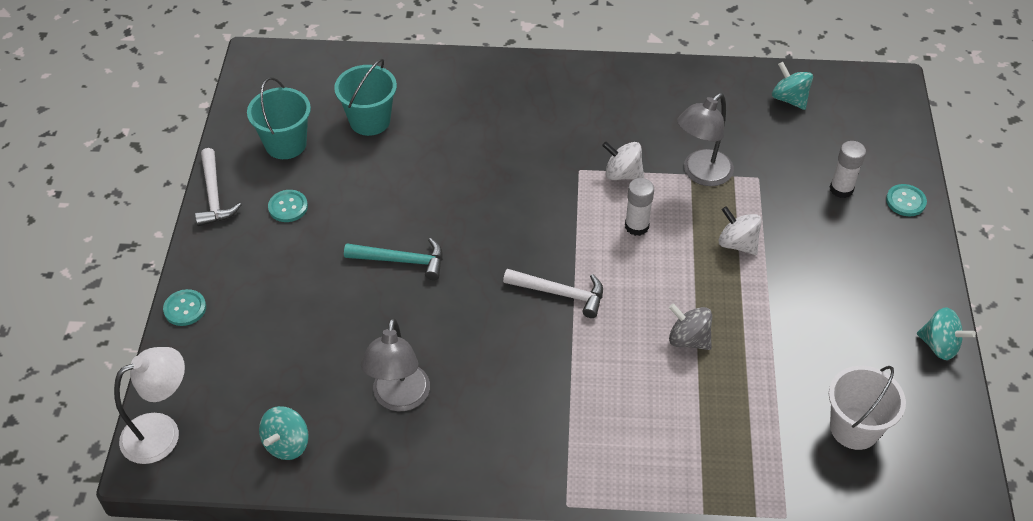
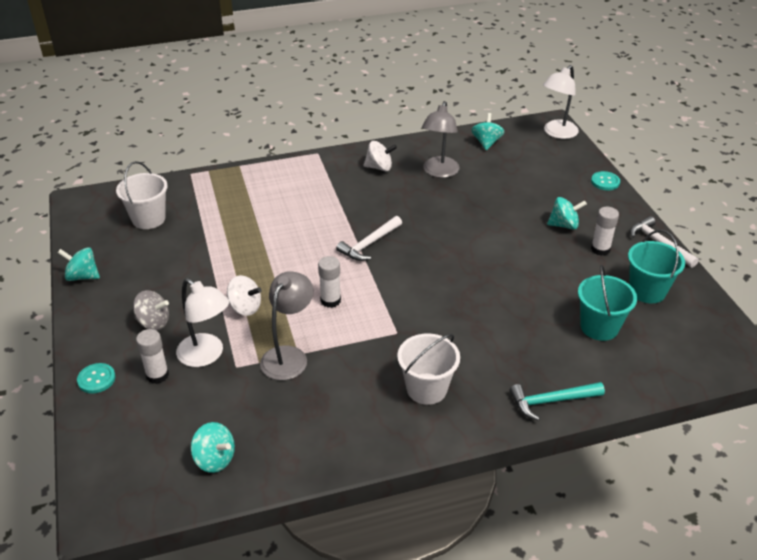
camera: 160 degrees right, 10 degrees down
turquoise button [268,190,308,222] -> white glue stick [591,207,619,256]
turquoise hammer [344,238,443,280] -> turquoise hammer moved to [510,382,605,421]
grey lamp [361,318,430,411] -> grey lamp turned 150 degrees counterclockwise [422,101,460,178]
white hammer [503,269,603,318] -> white hammer turned 45 degrees counterclockwise [336,216,402,261]
white spinning top [602,142,644,180] -> white spinning top moved to [364,141,397,171]
grey spinning top [669,303,712,350] -> grey spinning top moved to [133,290,169,330]
none -> white lamp [176,278,229,367]
none -> white bucket [397,333,460,405]
none -> turquoise spinning top [547,197,587,230]

